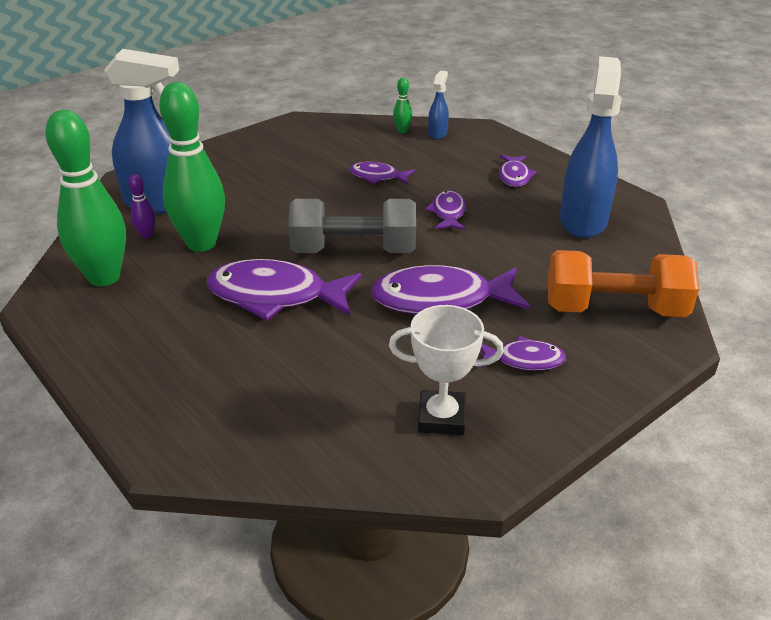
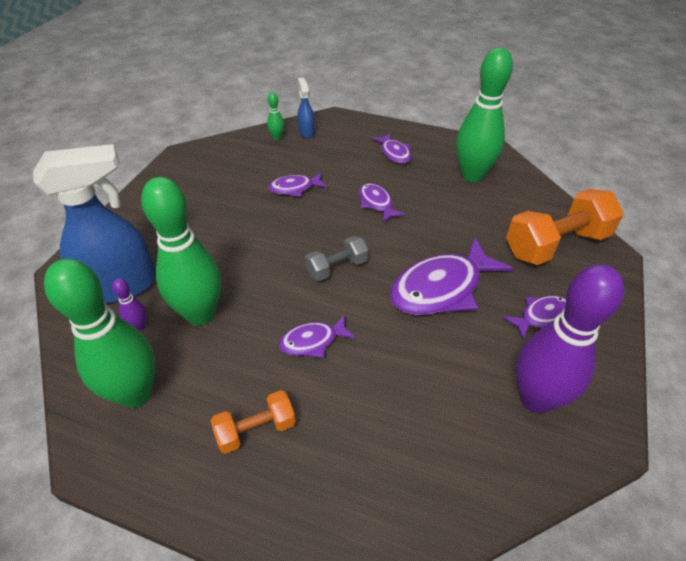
camera: 30 degrees left, 10 degrees up
purple fish [207,259,362,321] -> purple fish [279,315,356,358], size x0.52
grey dumbbell [288,199,416,253] -> grey dumbbell [305,236,369,281], size x0.54
white trophy [389,305,504,435] -> purple bowling pin [516,264,624,414]
blue spray bottle [560,56,622,238] -> green bowling pin [456,48,513,182]
none -> orange dumbbell [211,390,296,454]

